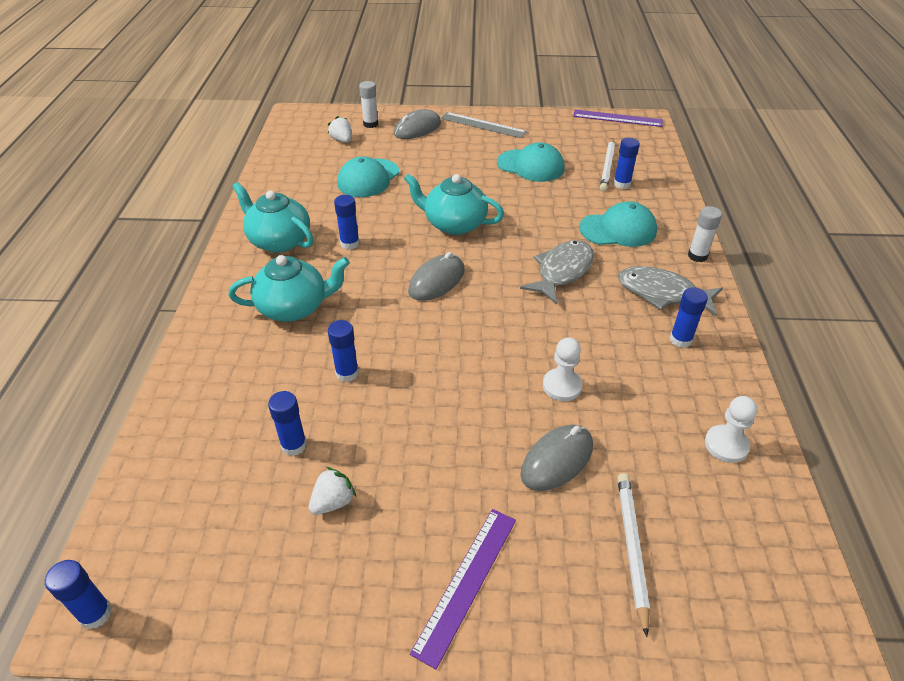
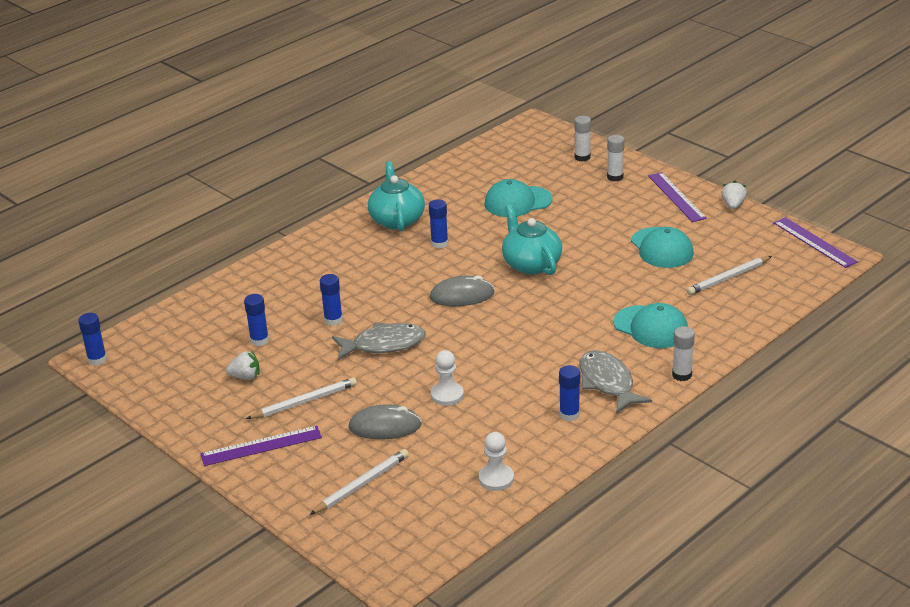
camera: 45 degrees right, 10 degrees down
turquoise teapot [228,255,350,322] -> none
white strawberry [328,116,351,143] -> white strawberry moved to [722,181,747,209]
grey mouse [394,109,441,139] -> white glue stick [607,135,625,182]
grey ruler [440,112,527,138] -> purple ruler [648,172,707,222]
grey fish [520,240,594,304] -> grey fish moved to [332,322,426,360]
blue glue stick [614,138,640,189] -> none
none -> white pencil [246,377,357,419]

